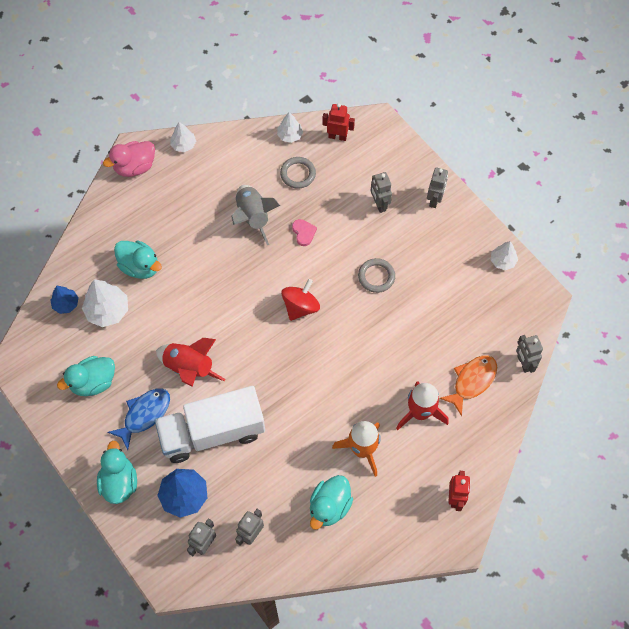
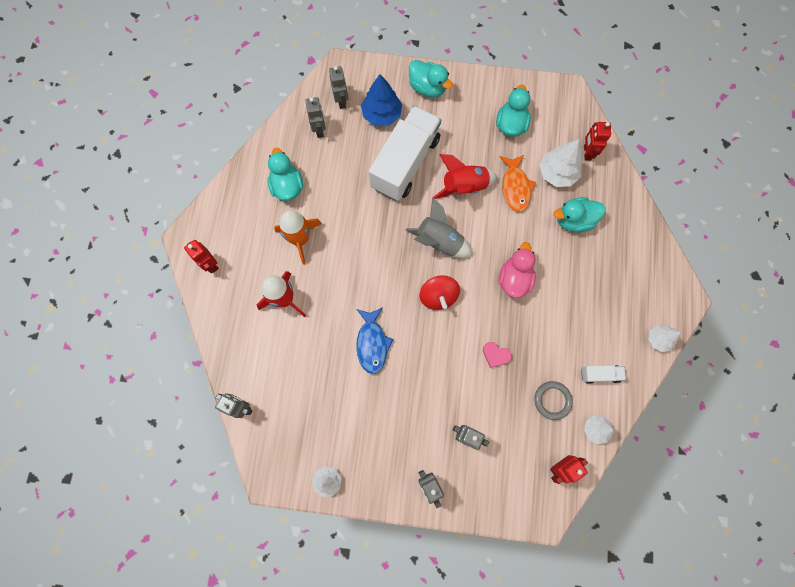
camera: 135 degrees right, 10 degrees up
blue tree [50,286,79,314] -> red robot [584,122,611,161]
pink duck [103,141,155,177] -> pink duck moved to [498,242,536,298]
blue fish [108,388,170,450] -> blue fish moved to [356,307,393,374]
grey rocket [232,185,280,245] -> grey rocket moved to [406,198,472,258]
grey ring [358,258,395,293] -> none
orange fish [439,355,497,416] -> orange fish moved to [500,155,536,212]
none -> white truck [581,365,626,384]

